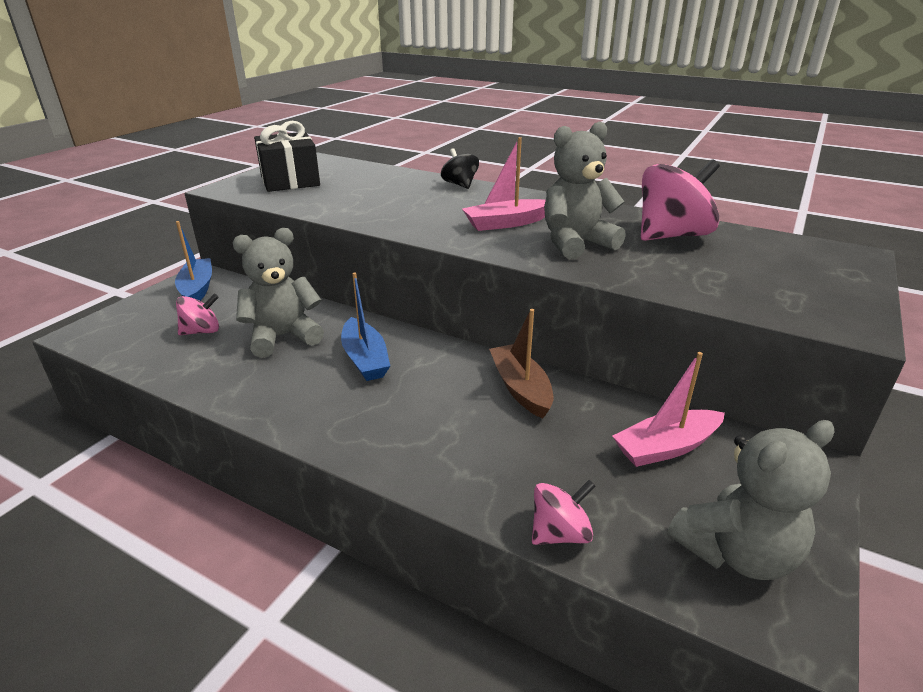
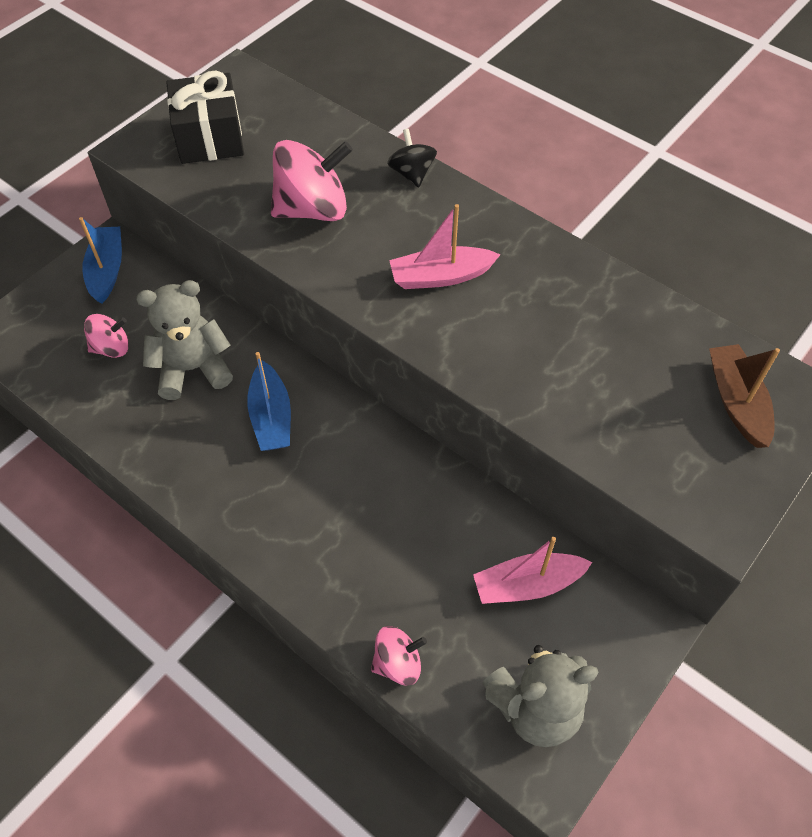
camera: 10 degrees right, 25 degrees up
brown boat [489,309,553,419] -> brown boat moved to [709,344,780,448]
grey teddy bear [544,121,626,259] -> none
pink spinning top [641,159,720,241] -> pink spinning top moved to [271,140,353,221]

